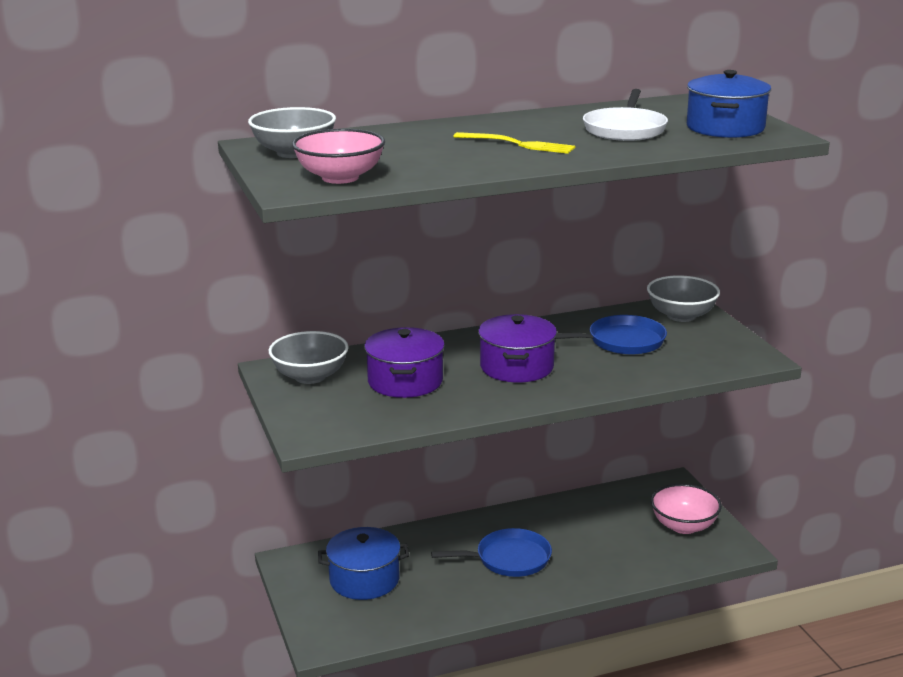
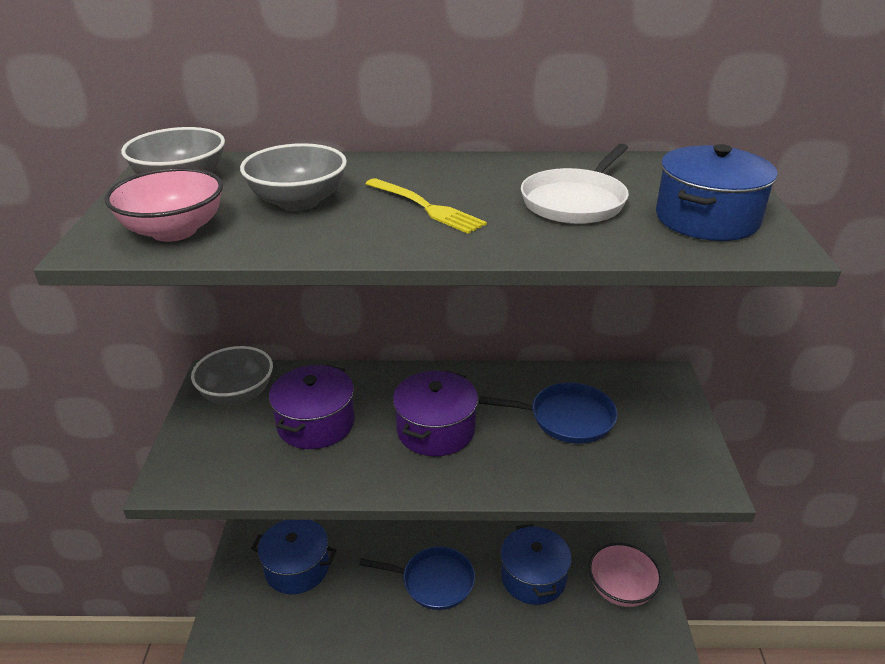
camera: 20 degrees right, 10 degrees up
grey bowl [647,275,720,322] -> grey bowl moved to [240,143,347,211]
none -> blue pot [500,524,571,605]

